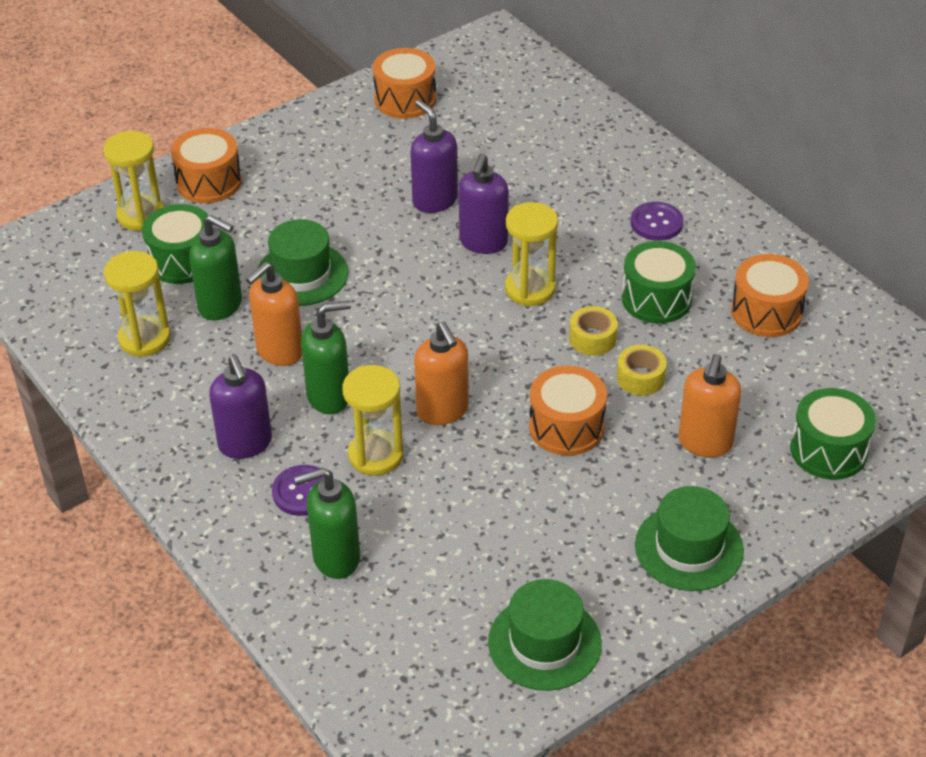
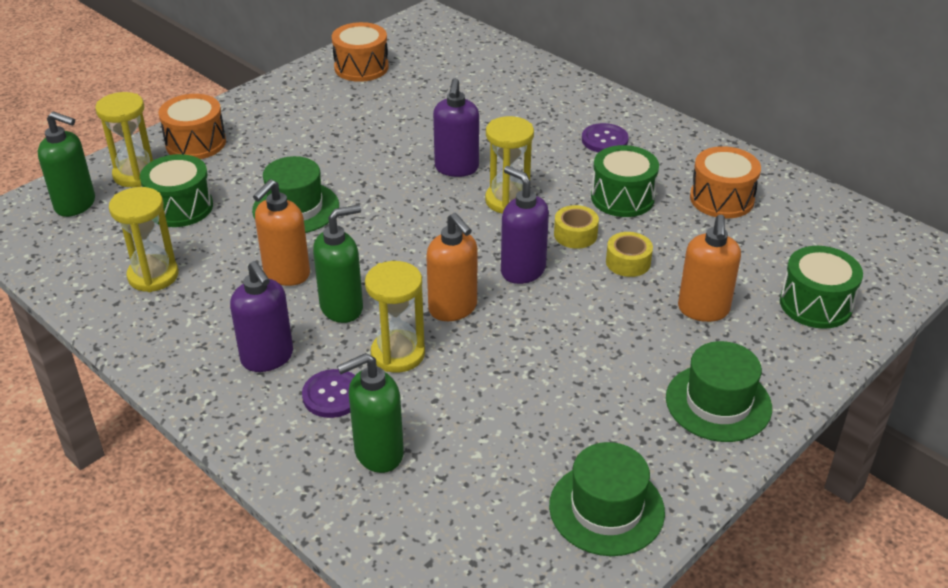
camera: 10 degrees left, 5 degrees down
green soap dispenser [189,215,242,320] -> green soap dispenser moved to [38,111,95,217]
purple soap dispenser [410,100,458,213] -> purple soap dispenser moved to [501,166,549,284]
orange drum [529,366,607,456] -> none

